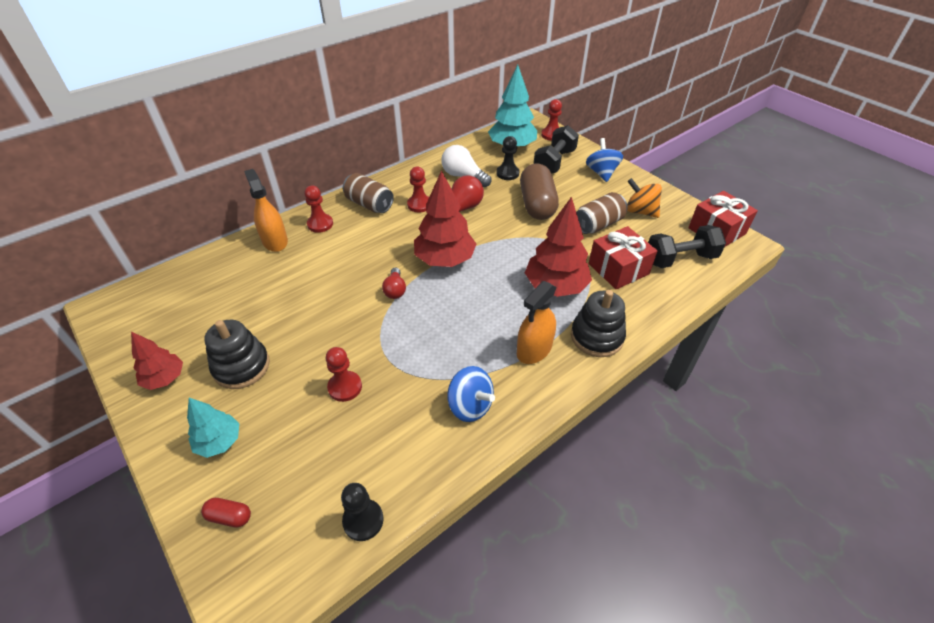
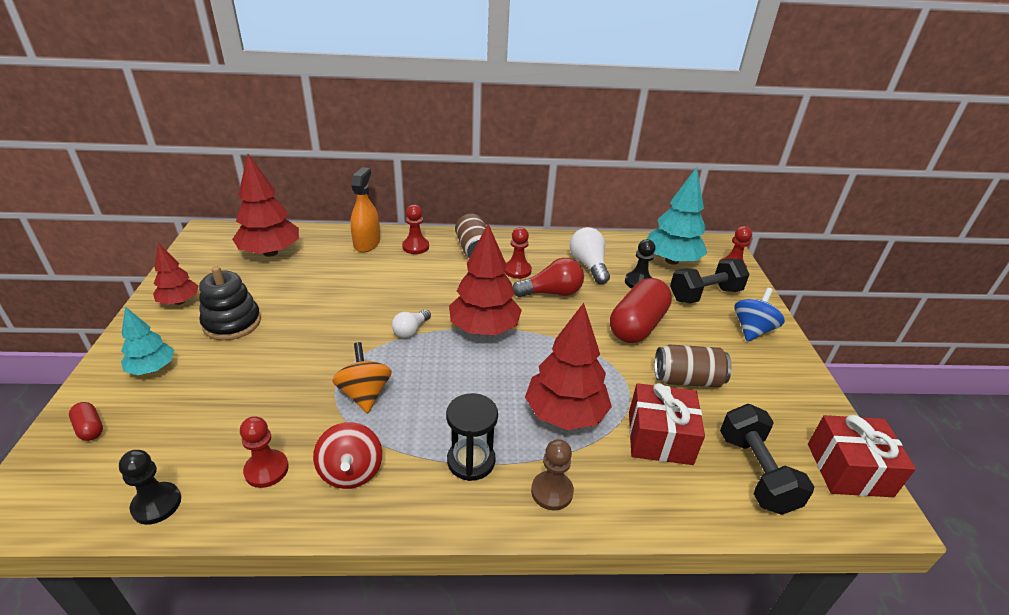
camera: 35 degrees right, 10 degrees down
red pawn [326,347,362,402] -> red pawn moved to [240,416,289,488]
red light bulb [382,268,406,299] -> white light bulb [392,309,431,338]
blue spinning top [447,366,495,422] -> red spinning top [313,422,382,489]
orange spray bottle [517,281,557,364] -> black hourglass [446,393,498,481]
brown capsule [520,163,559,220] -> red capsule [610,278,672,343]
black stacking toy [571,290,626,357] -> brown pawn [531,439,574,510]
orange spinning top [627,178,662,218] -> orange spinning top moved to [332,342,392,413]
black dumbbell [648,225,726,268] -> black dumbbell turned 60 degrees clockwise [720,404,814,515]
none -> red tree [232,154,299,257]

